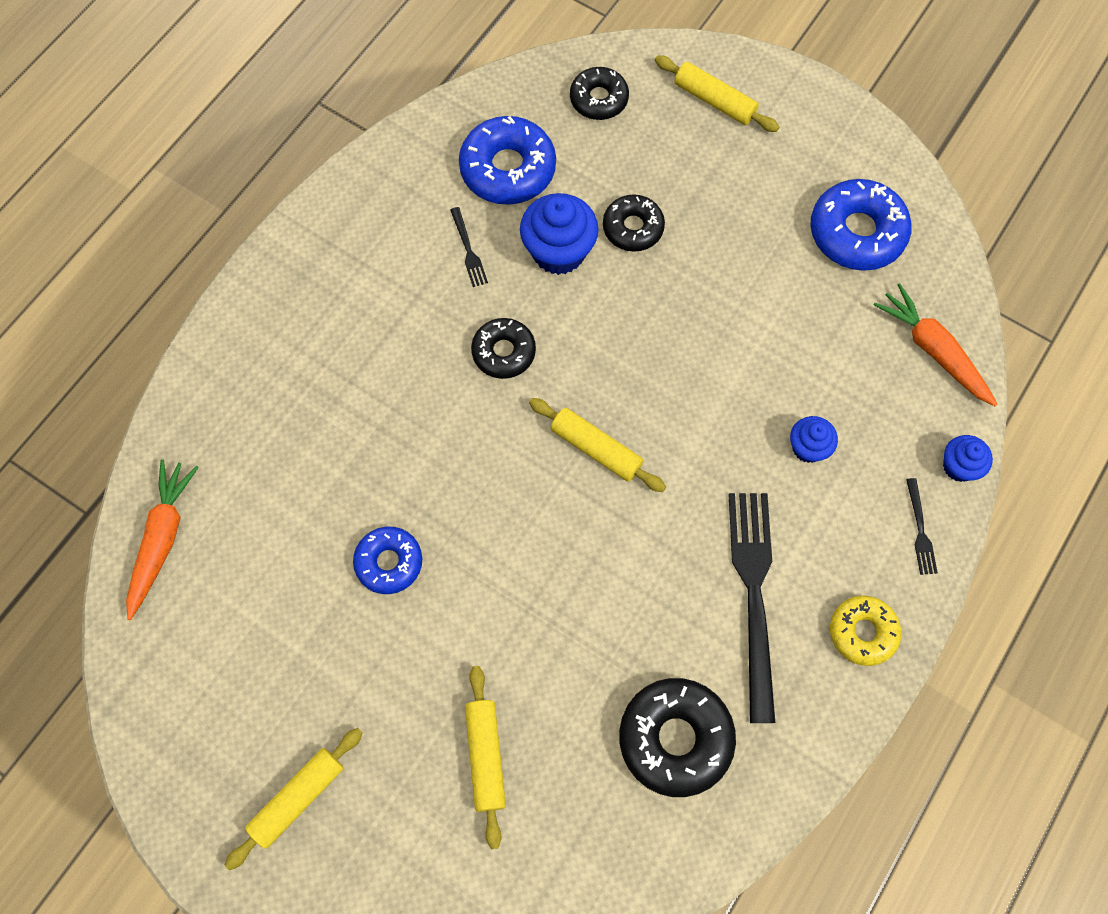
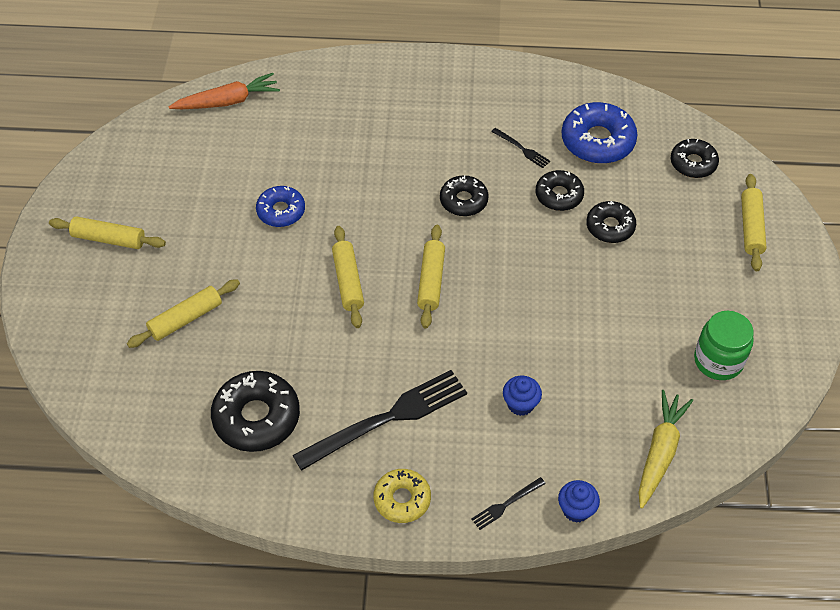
camera: 60 degrees right, 15 degrees down
black fork [450,207,488,287] -> black fork turned 90 degrees counterclockwise [491,128,550,168]
blue cupcake [520,193,599,275] -> black donut [536,170,584,211]
blue donut [810,179,912,271] -> green jar [694,311,754,380]
orange carrot [873,283,997,406] -> yellow carrot [638,390,693,508]
none -> yellow rolling pin [332,226,364,328]

